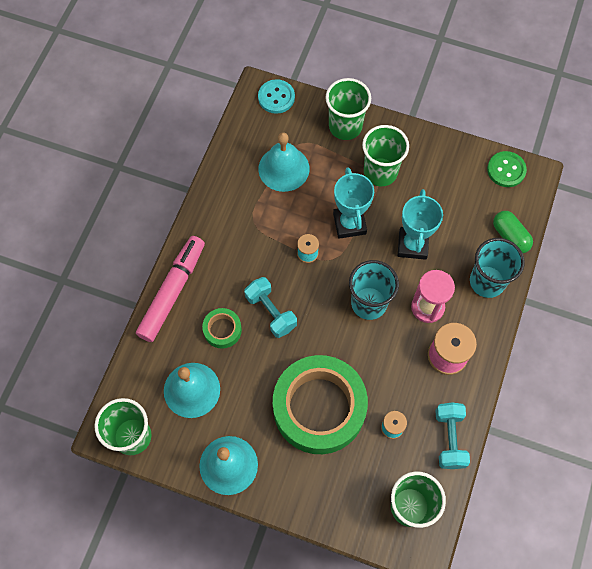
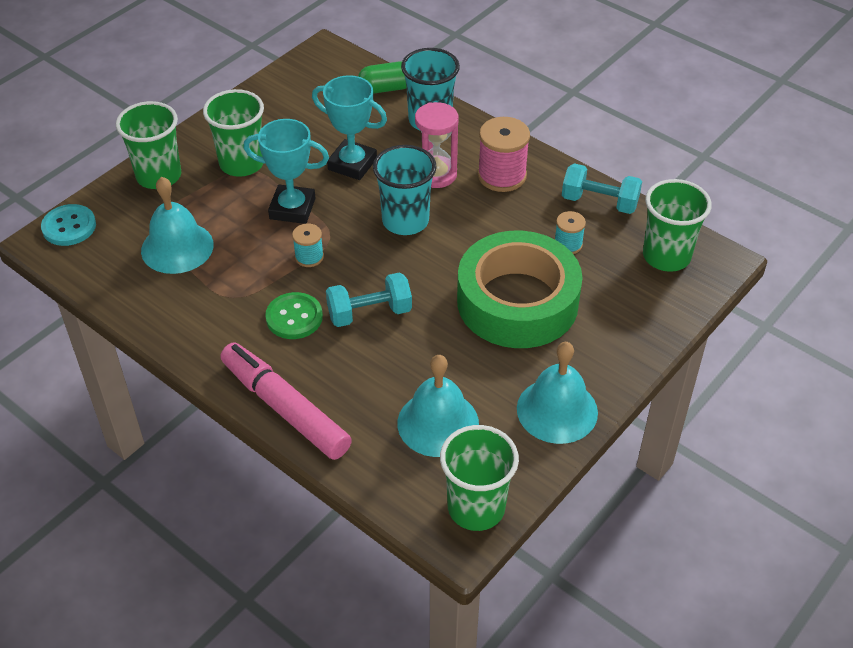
camera: 70 degrees left, 20 degrees down
green tape [202,308,242,349] -> none
green button [487,151,527,187] -> green button moved to [265,292,323,339]

